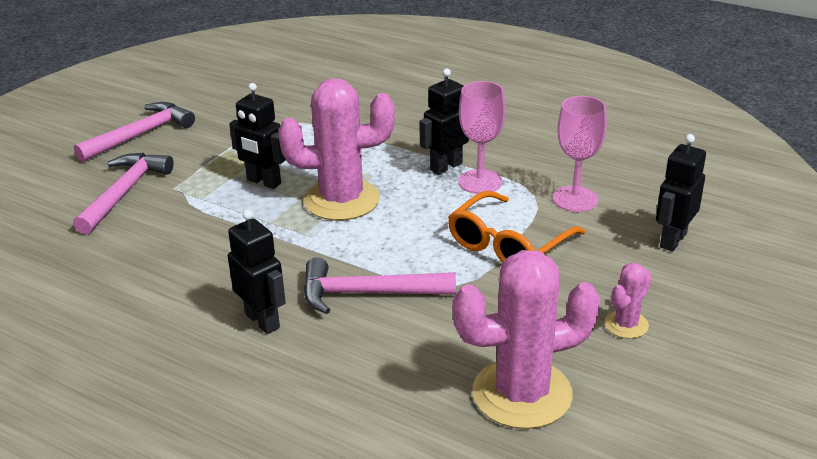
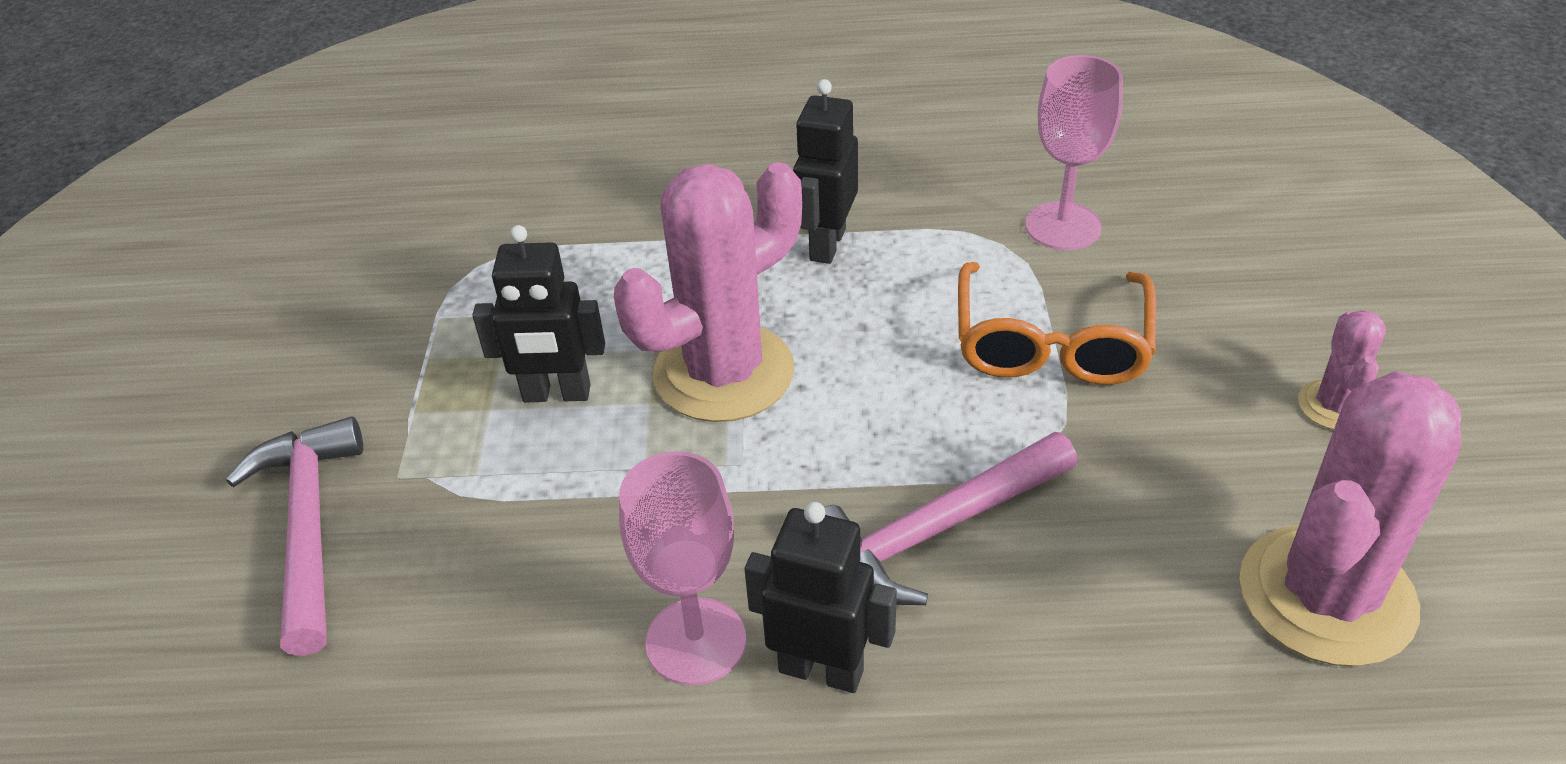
camera: 30 degrees left, 10 degrees up
pink hammer [74,102,195,162] -> none
pink goblet [458,81,505,194] -> pink goblet moved to [619,451,746,686]
black robot [656,134,706,252] -> none

